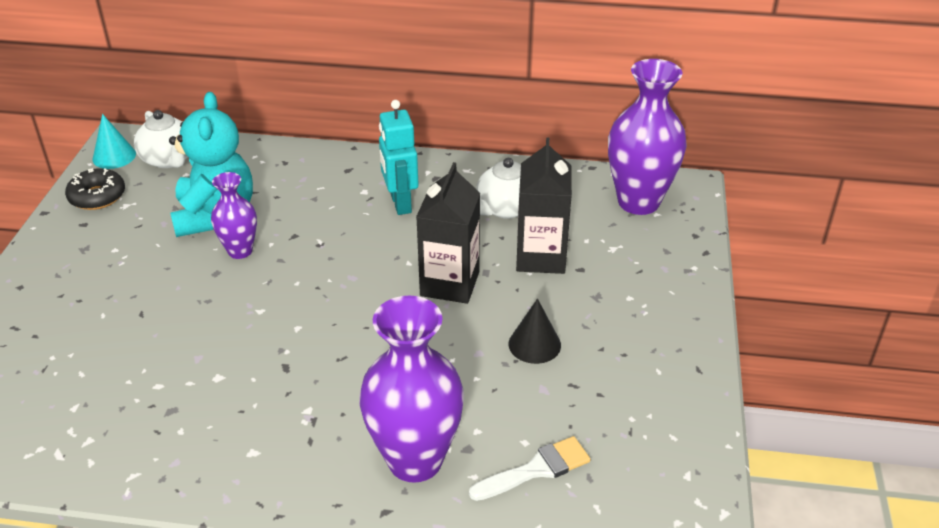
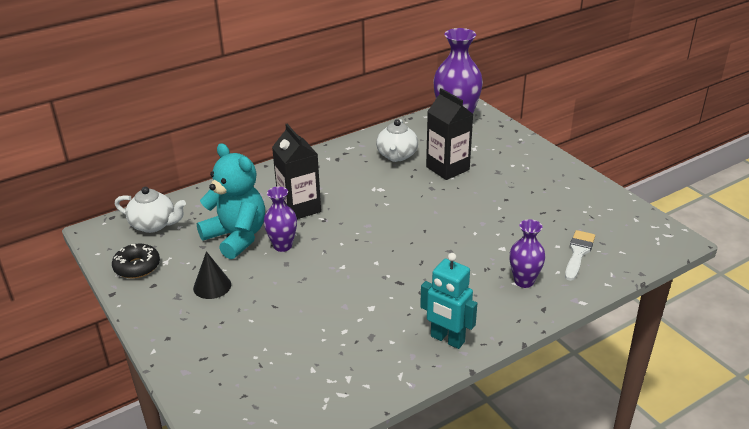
camera: 40 degrees left, 5 degrees down
turquoise cone [92,114,136,169] -> none
purple vase [359,296,464,483] -> purple vase [509,219,545,288], size x0.55
turquoise robot [379,100,419,215] -> turquoise robot moved to [420,253,477,349]
black carton [416,162,480,304] -> black carton moved to [272,124,321,219]
black cone [509,299,561,364] -> black cone moved to [193,251,231,299]

